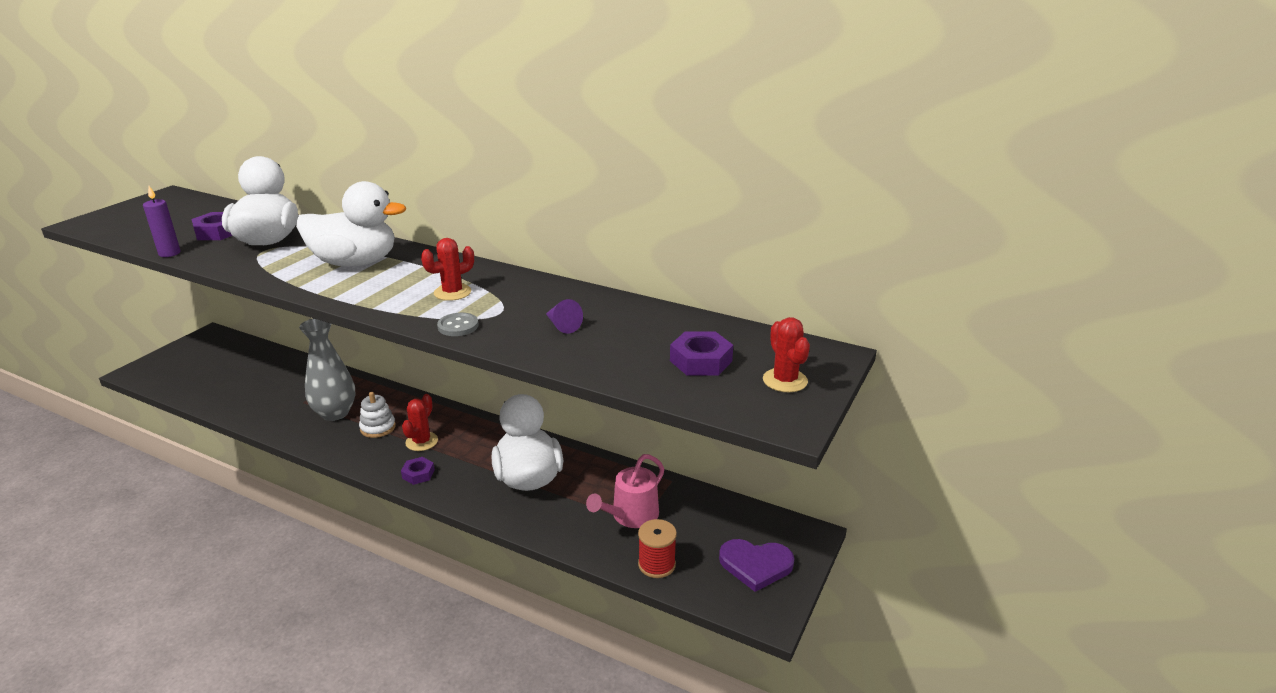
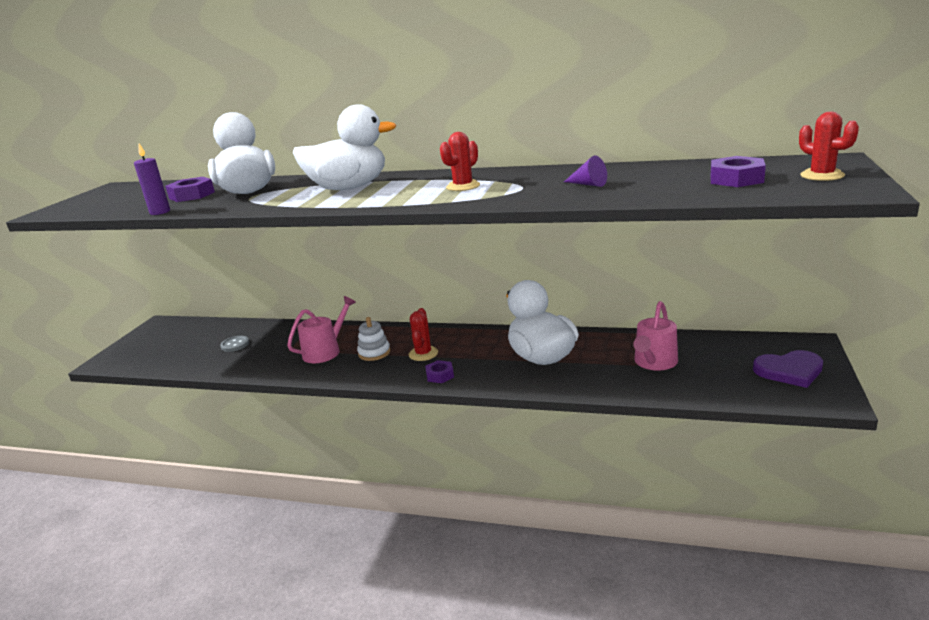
camera: 10 degrees left, 5 degrees down
grey vase [299,318,356,421] -> pink watering can [287,296,356,363]
grey button [437,313,478,336] -> grey button moved to [220,336,249,352]
red spool [638,519,677,578] -> none

